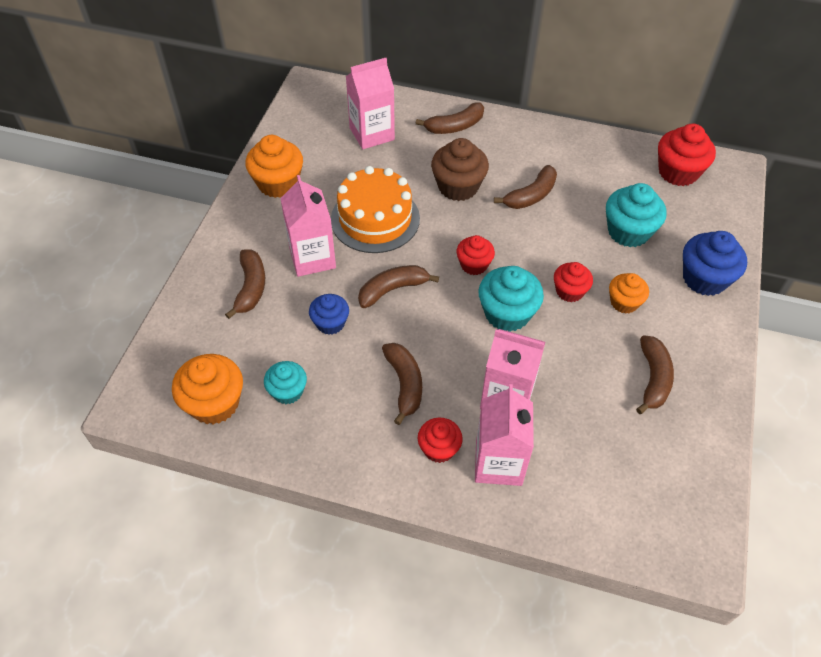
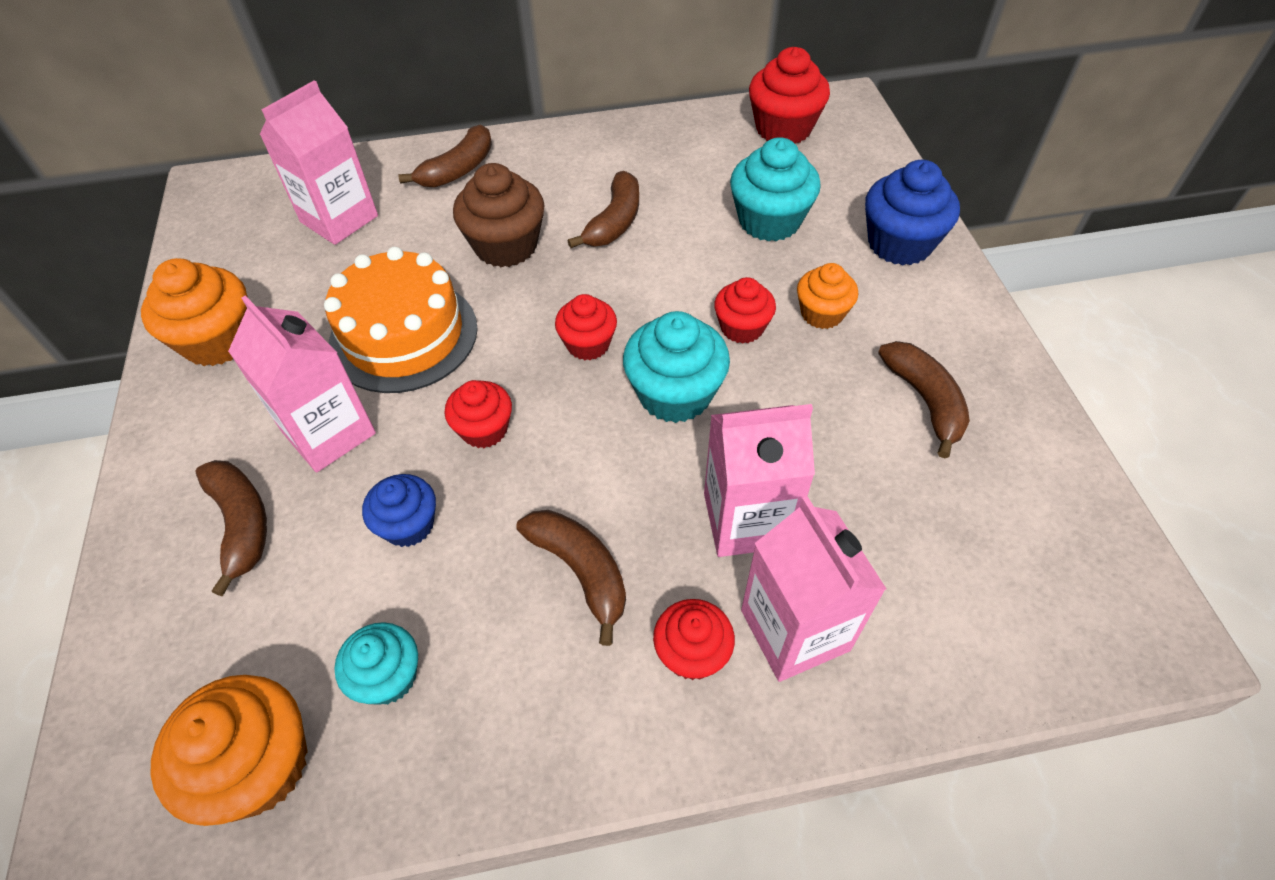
camera: 25 degrees left, 0 degrees up
brown banana [358,265,439,308] -> red cupcake [444,380,512,448]

